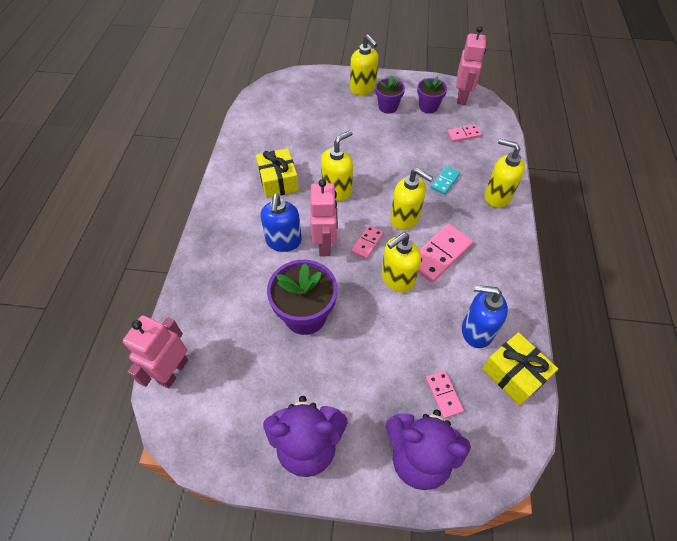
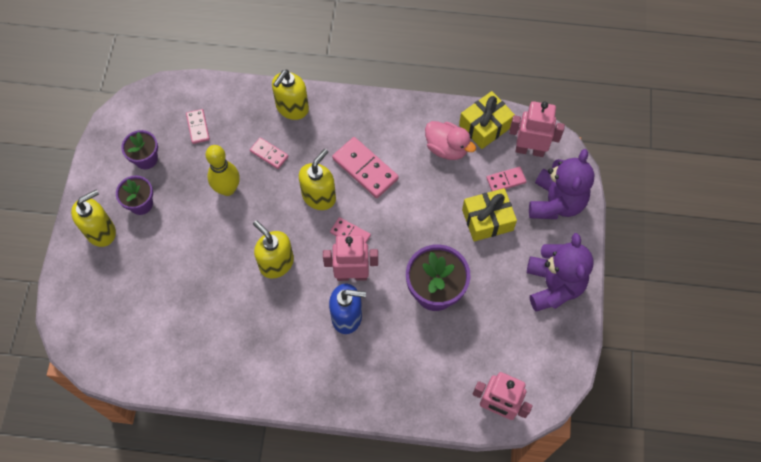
camera: 90 degrees left, 10 degrees up
yellow gift [256,148,299,198] -> yellow gift moved to [462,188,517,241]
yellow soap dispenser [381,232,421,293] -> none
turquoise domino [430,166,460,195] -> pink domino [250,137,289,169]
pink robot [456,26,486,105] -> pink robot moved to [509,101,565,157]
blue soap dispenser [462,285,508,348] -> pink duck [425,121,476,160]
none -> yellow bowling pin [206,145,240,196]

